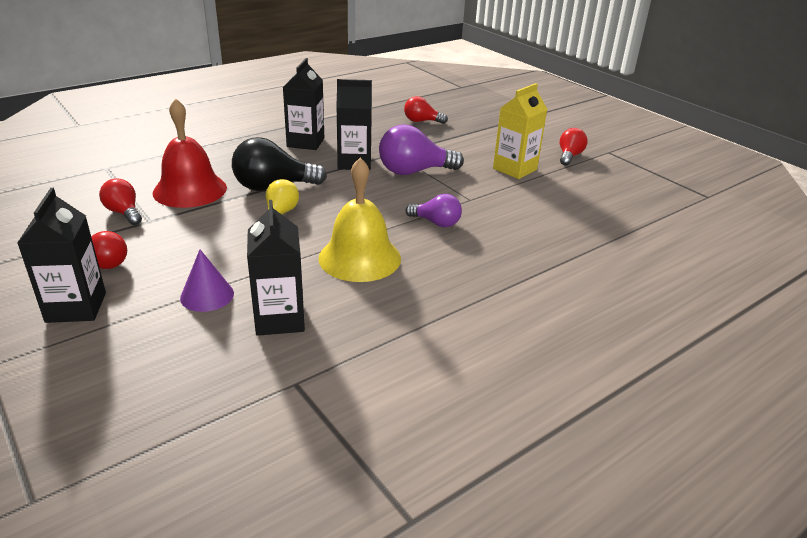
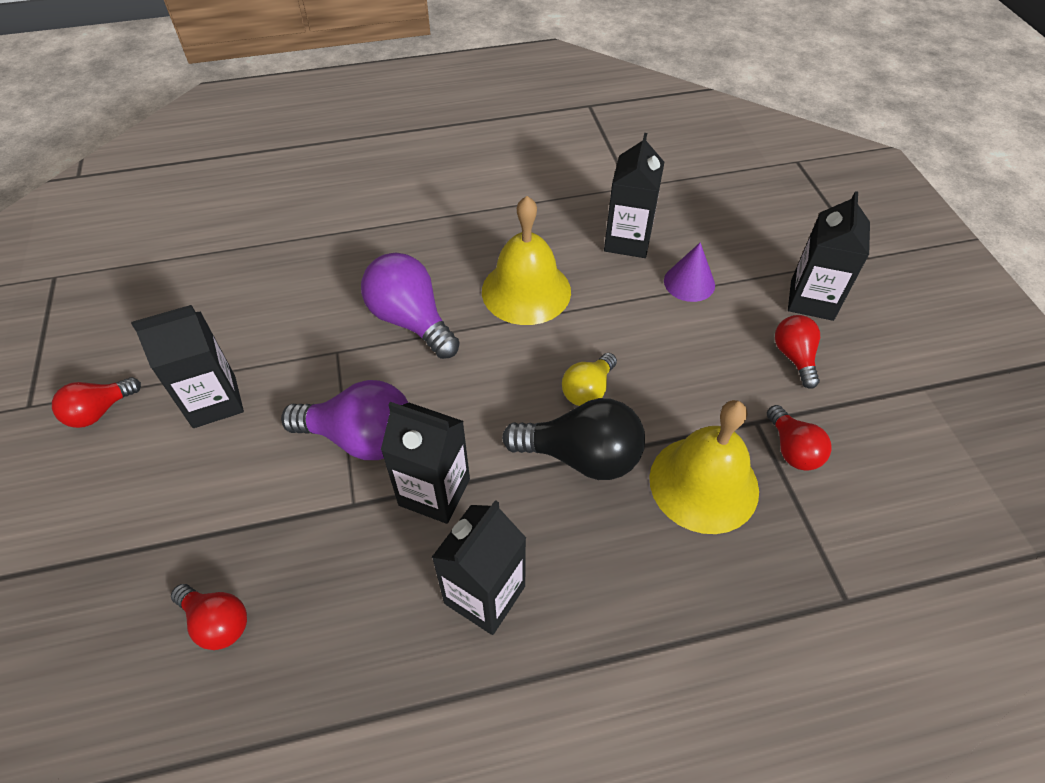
camera: 155 degrees left, 20 degrees up
red bell [153,98,227,208] -> yellow bell [649,400,759,534]
purple light bulb [405,194,462,227] -> purple light bulb [361,253,460,359], size x1.69
yellow carton [493,83,548,179] -> black carton [131,305,244,428]

